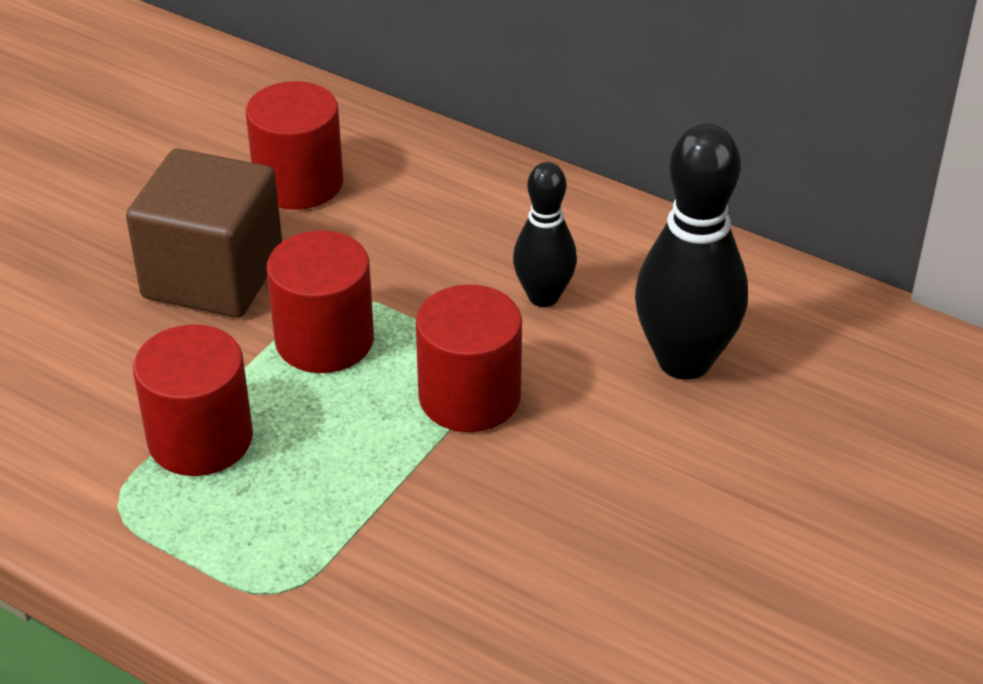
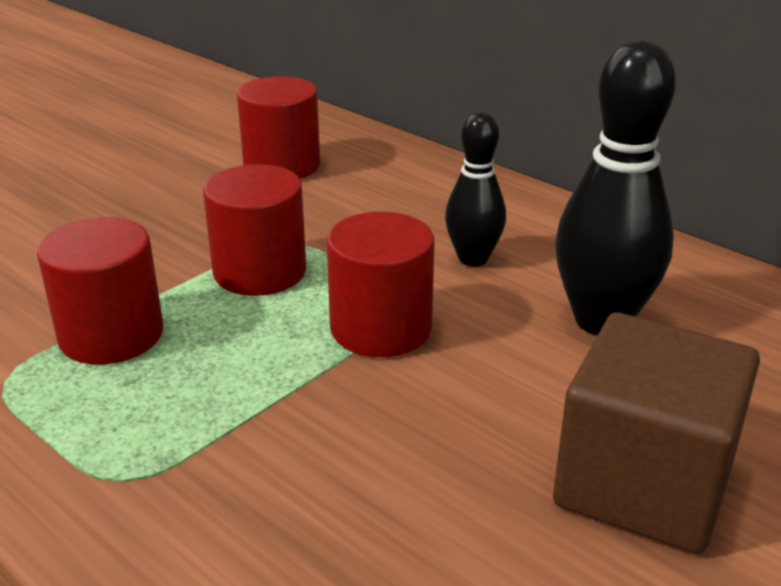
camera: 10 degrees right, 10 degrees down
brown cube [126,149,282,318] -> brown cube moved to [553,313,760,554]

